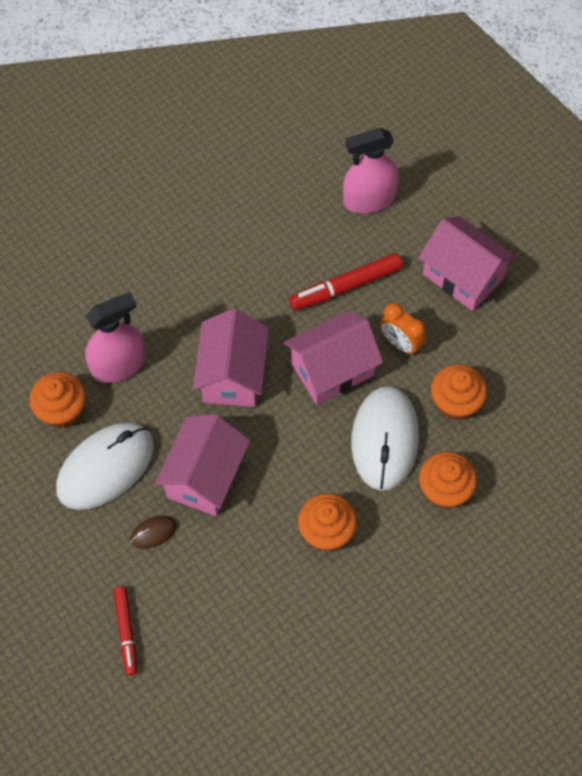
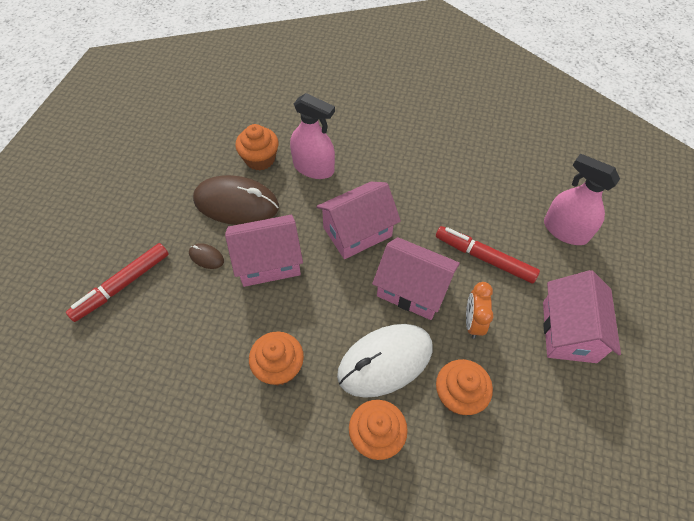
camera: 55 degrees right, 5 degrees down
white mouse [56,422,154,510] -> brown mouse [193,175,279,225]
red marker [114,586,137,676] -> red marker [66,243,169,322], size x1.51

